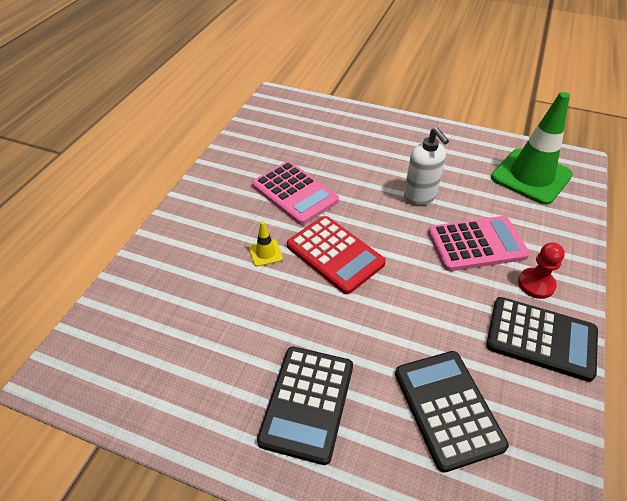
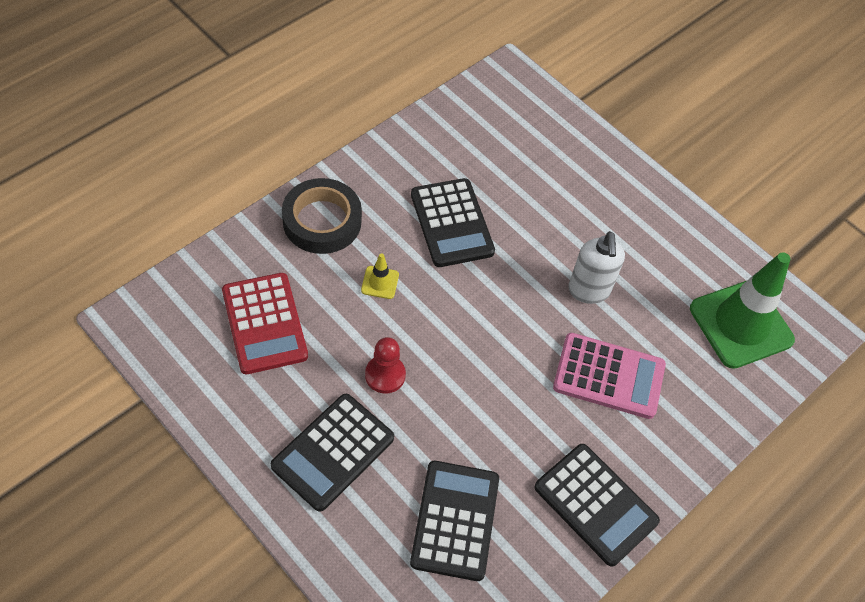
camera: 20 degrees right, 10 degrees up
pink calculator [252,161,339,225] -> black calculator [411,178,495,267]
red calculator [287,216,386,294] -> red calculator moved to [222,273,308,374]
red pawn [518,242,565,299] -> red pawn moved to [365,337,406,393]
none -> black tape [282,178,362,254]

